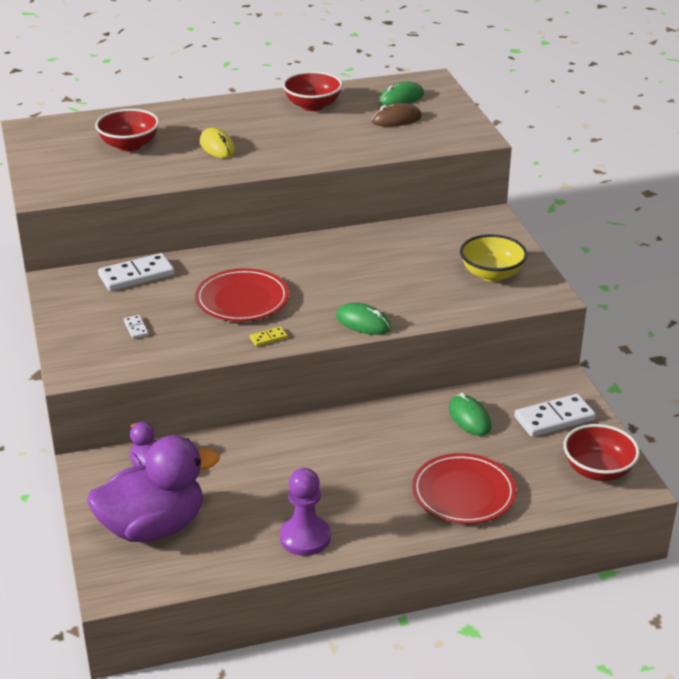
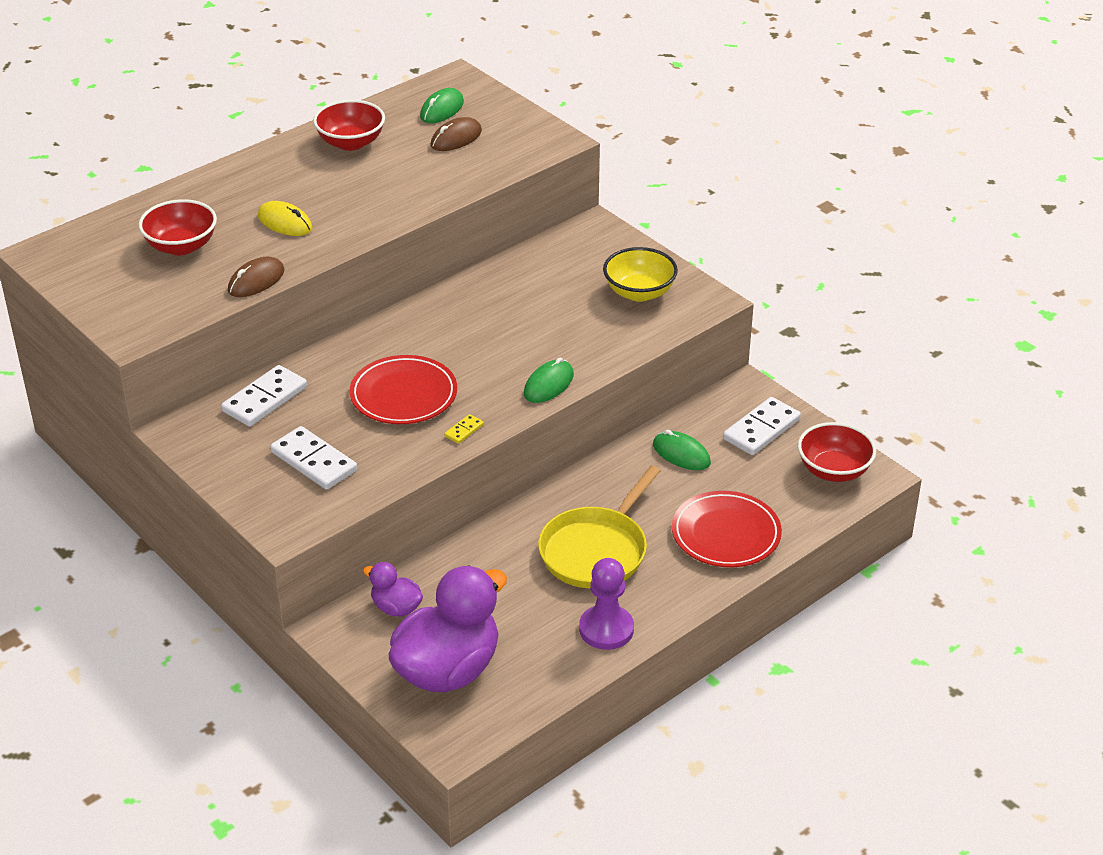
camera: 25 degrees left, 5 degrees up
white domino [124,315,149,339] -> white domino [270,426,357,490], size x2.15
green mouse [336,303,391,335] -> green mouse turned 60 degrees counterclockwise [524,357,574,403]
none -> brown mouse [228,257,285,297]
none -> yellow pan [538,466,660,589]

